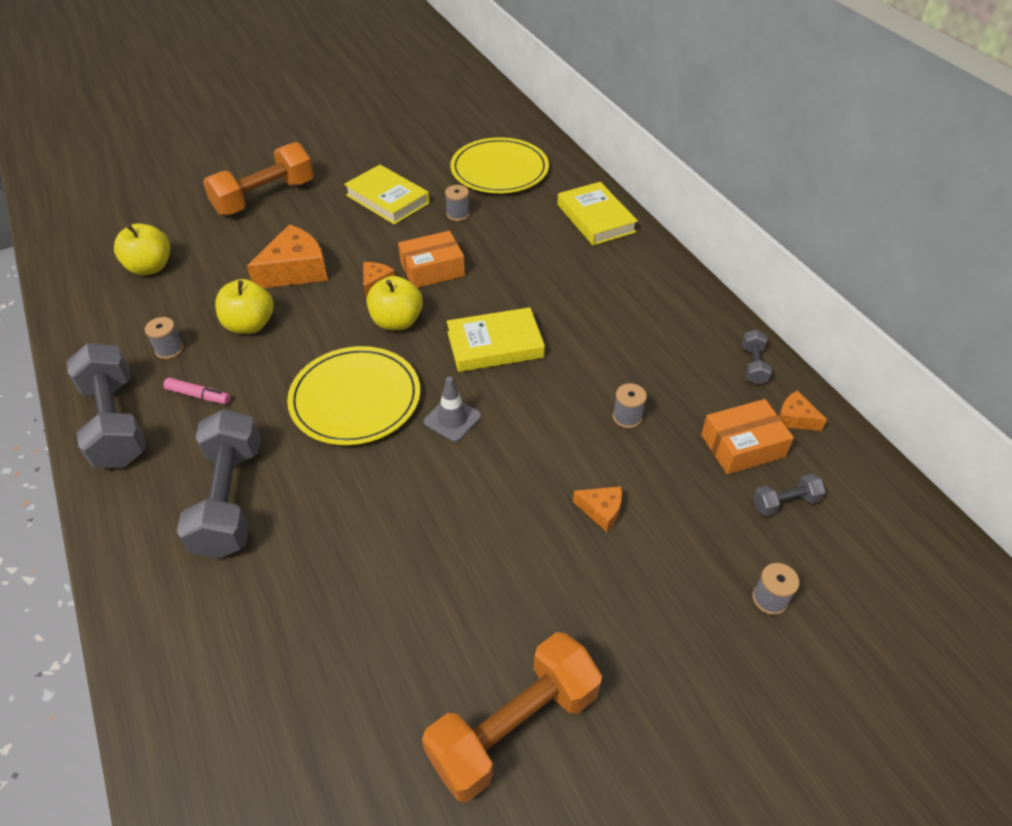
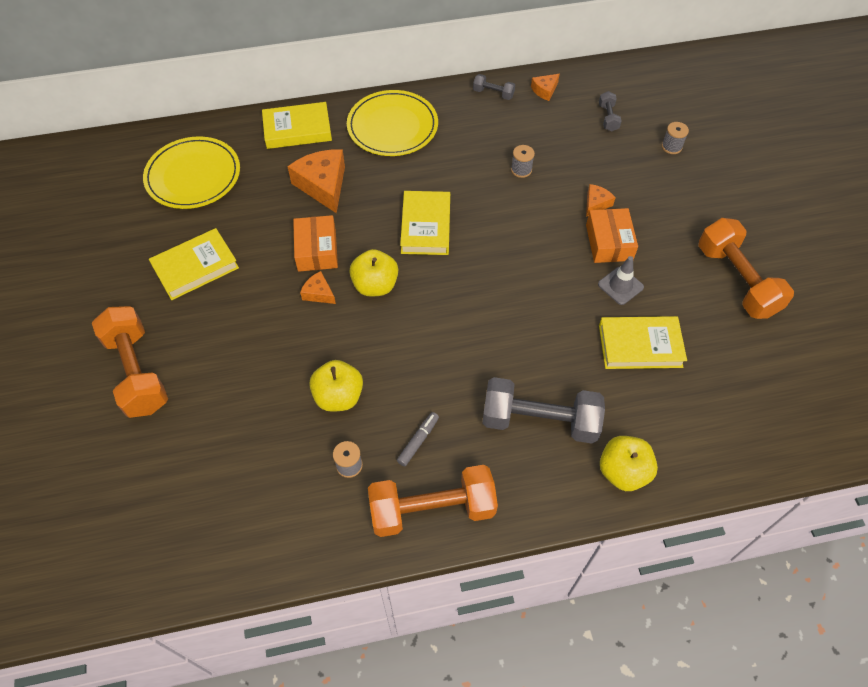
camera: 75 degrees left, 10 degrees up
grey dumbbell [66,343,146,468] -> orange dumbbell [368,465,498,537]
yellow apple [114,223,170,275] -> yellow apple moved to [600,436,658,491]
pink marker [163,378,230,404] -> grey marker [397,412,439,466]
orange cheese [247,224,328,288] -> orange cheese moved to [287,149,345,213]
yellow plate [287,346,420,445] -> yellow plate moved to [347,90,438,156]
grey traffic cone [423,377,481,442] -> grey traffic cone moved to [598,256,644,305]
grey spool [445,185,470,221] -> none
orange box [701,399,794,474] -> orange box moved to [586,208,638,263]
none -> yellow book [599,316,687,369]

